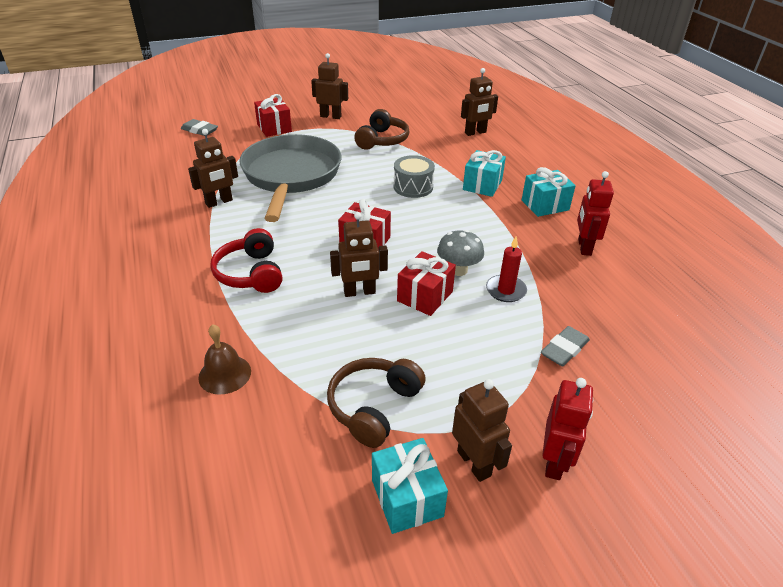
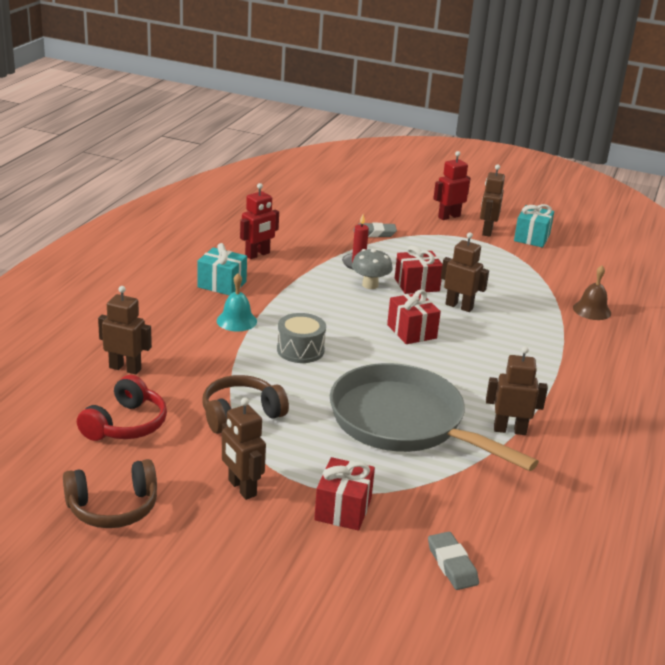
camera: 140 degrees left, 10 degrees down
red headphones [210,228,282,293] -> red headphones moved to [77,375,167,441]
grey pan [239,134,342,222] -> grey pan turned 90 degrees clockwise [330,363,539,471]
brown headphones [327,358,426,448] -> brown headphones moved to [63,459,157,528]
turquoise gift [463,150,506,197] -> turquoise bell [217,273,257,332]

